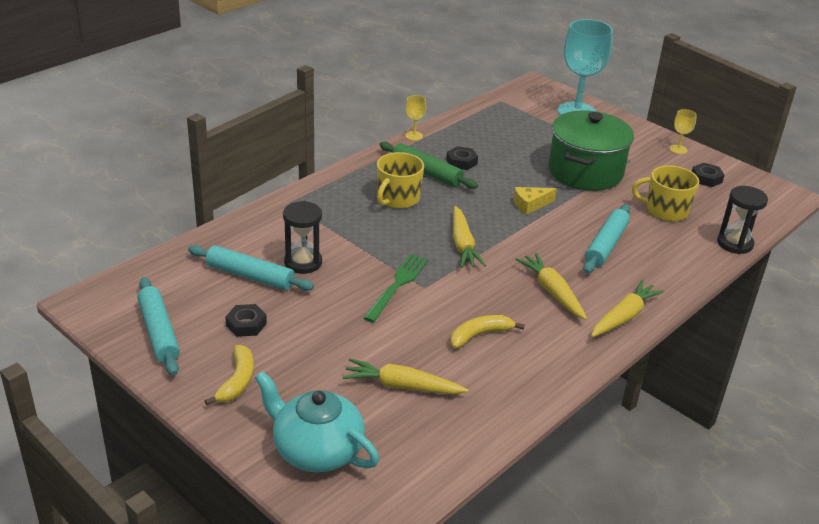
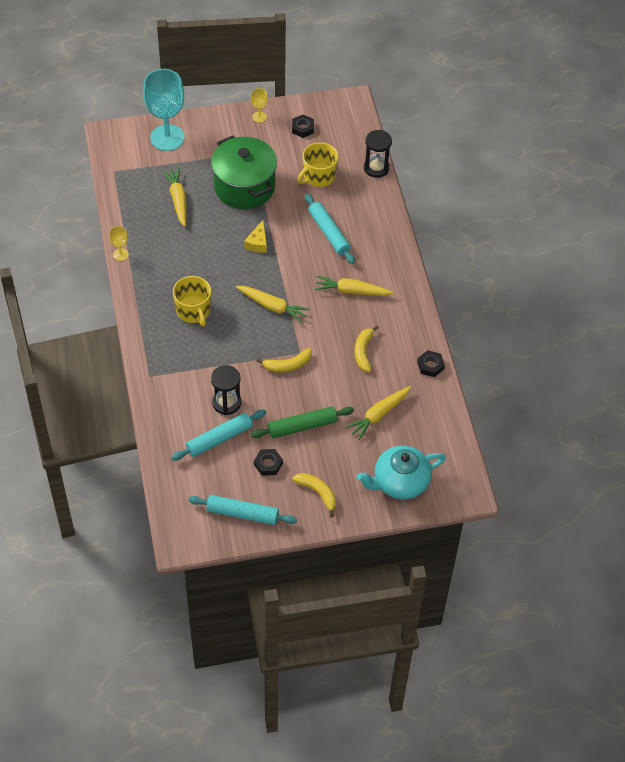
camera: 55 degrees left, 20 degrees up
green fork [363,254,429,323] -> yellow banana [256,348,312,372]
green rolling pin [379,142,478,189] -> green rolling pin moved to [251,406,354,438]
black nut [446,146,478,170] -> black nut moved to [417,350,445,377]
yellow carrot [591,280,664,337] -> yellow carrot moved to [162,168,186,227]

